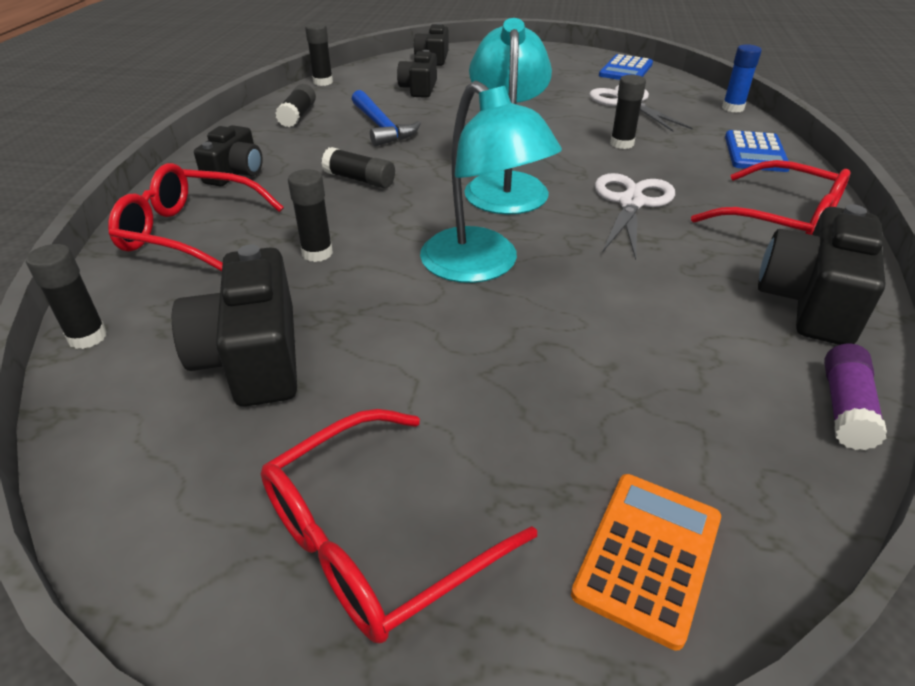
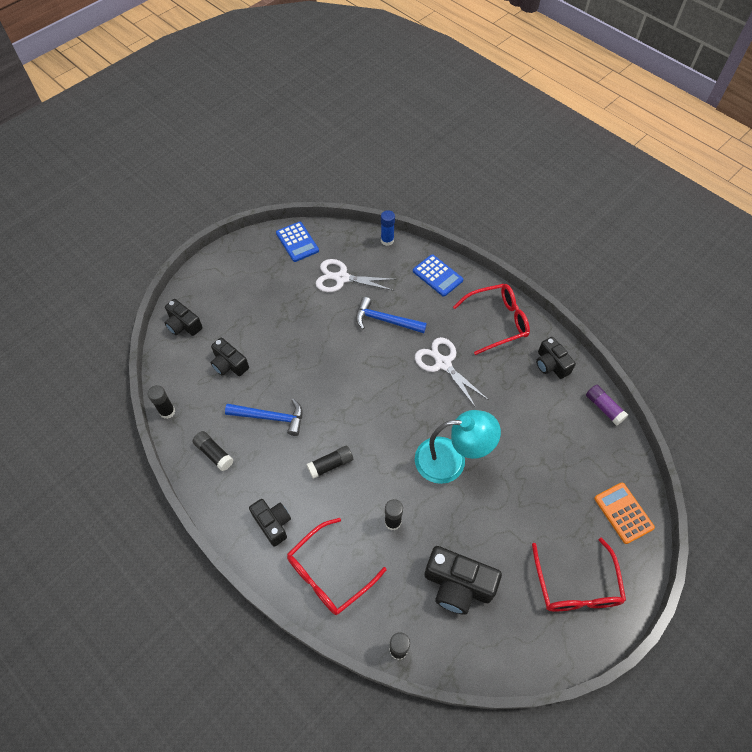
camera: 55 degrees left, 20 degrees up
turquoise lamp [464,18,552,215] -> none
black glue stick [610,75,646,149] -> blue hammer [356,297,427,333]
black camera [758,204,886,345] -> black camera [536,337,576,379], size x0.64

